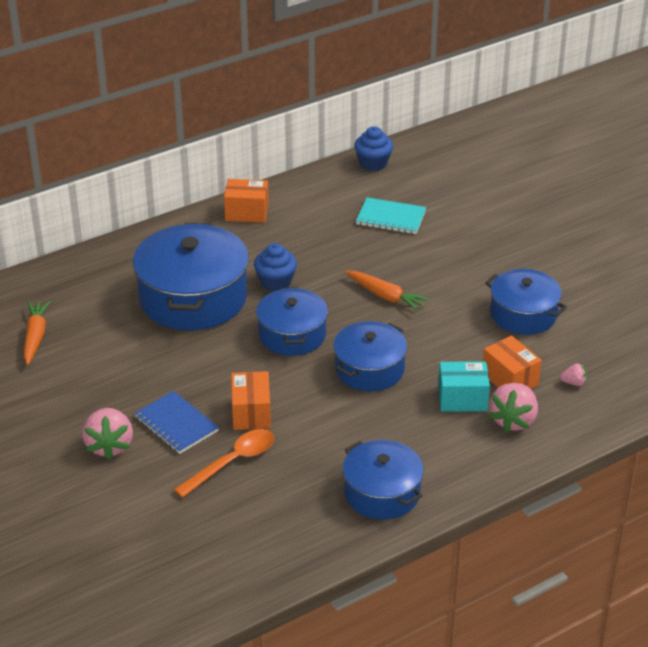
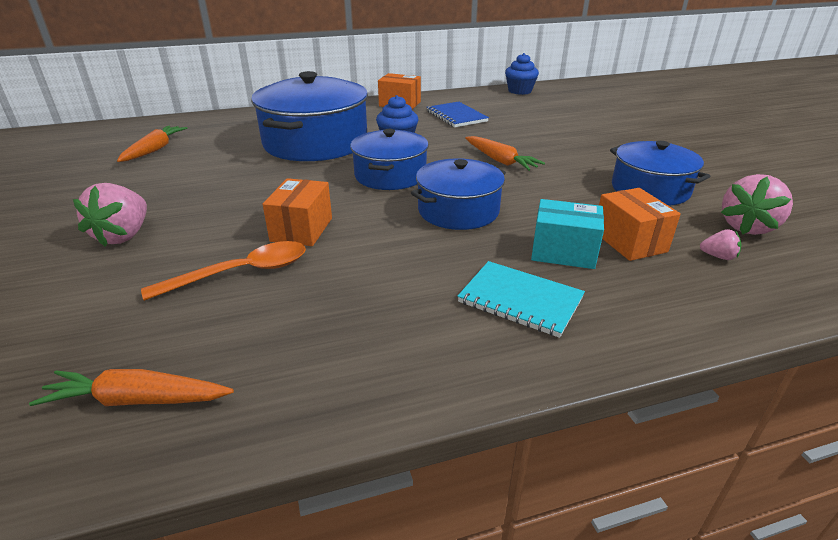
camera: 15 degrees right, 5 degrees down
blue notebook [134,391,219,454] -> blue notebook moved to [427,102,489,127]
blue pot [343,440,424,520] -> none
turquoise notebook [356,197,426,234] -> turquoise notebook moved to [457,261,585,338]
pink strawberry [489,383,538,432] -> pink strawberry moved to [721,174,793,235]
none -> orange carrot [29,369,234,406]

